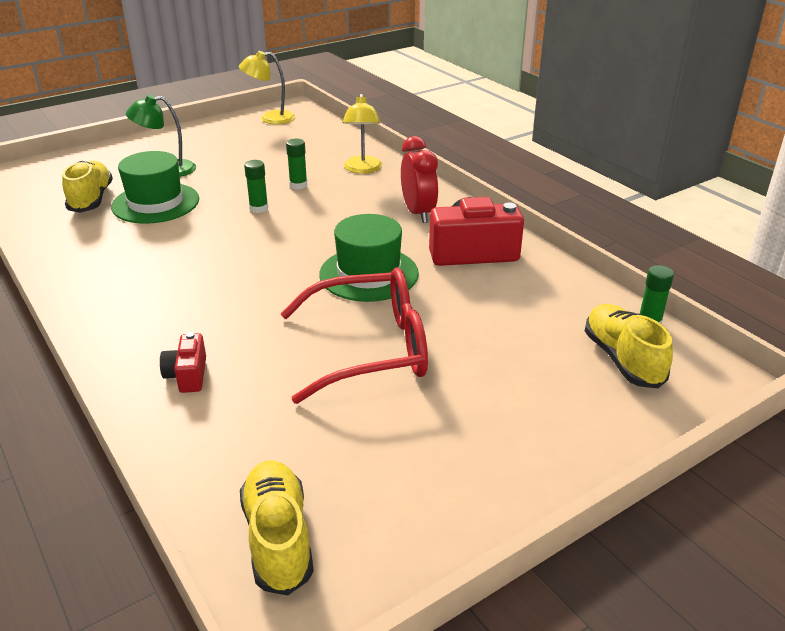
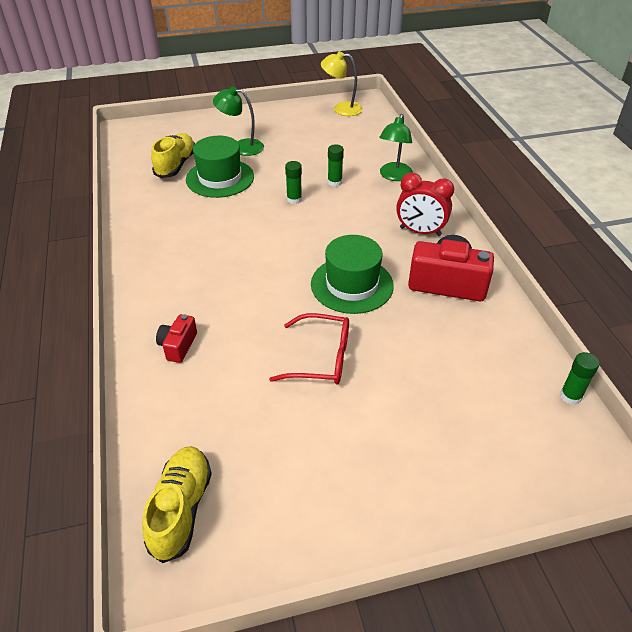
camera: 20 degrees right, 10 degrees up
red glasses [281,268,428,404] -> red glasses [269,313,349,385], size x0.66
yellow lamp [342,94,382,174] -> green lamp [379,114,413,181]
red clock [401,136,438,223] -> red clock turned 105 degrees clockwise [396,173,454,236]
yellow shoe [585,304,673,388] -> none

